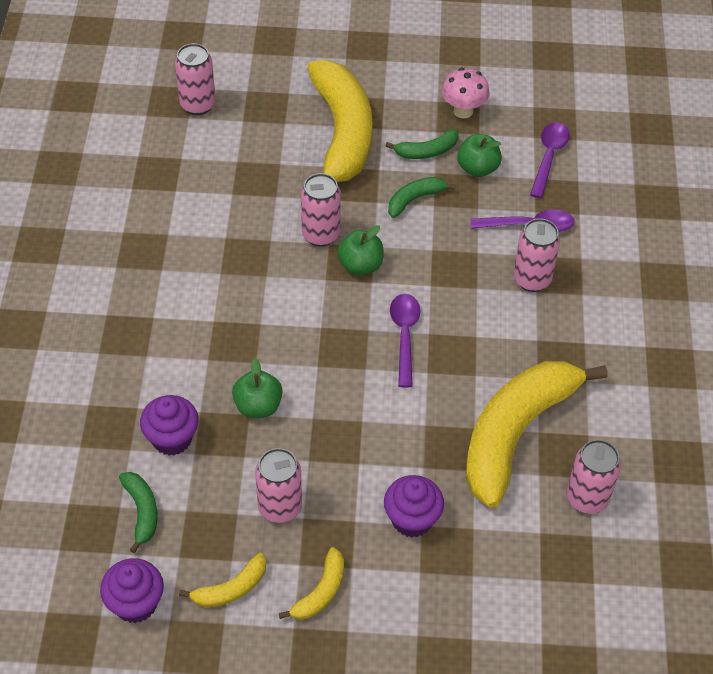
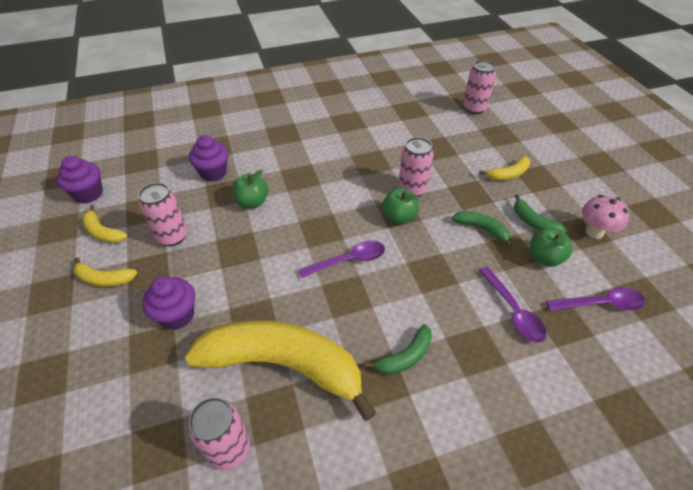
camera: 70 degrees right, 5 degrees down
green banana [119,472,158,553] -> green banana moved to [365,324,432,375]
yellow banana [307,60,373,182] -> yellow banana [479,156,530,180], size x0.43
pink can [513,218,560,292] -> none

